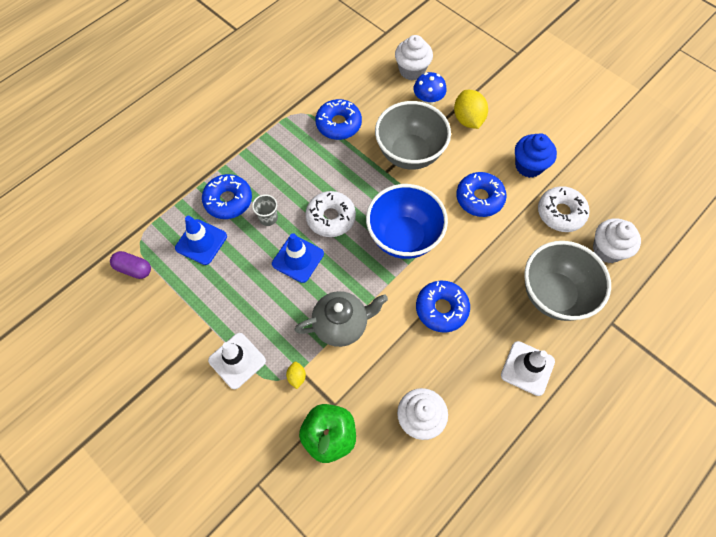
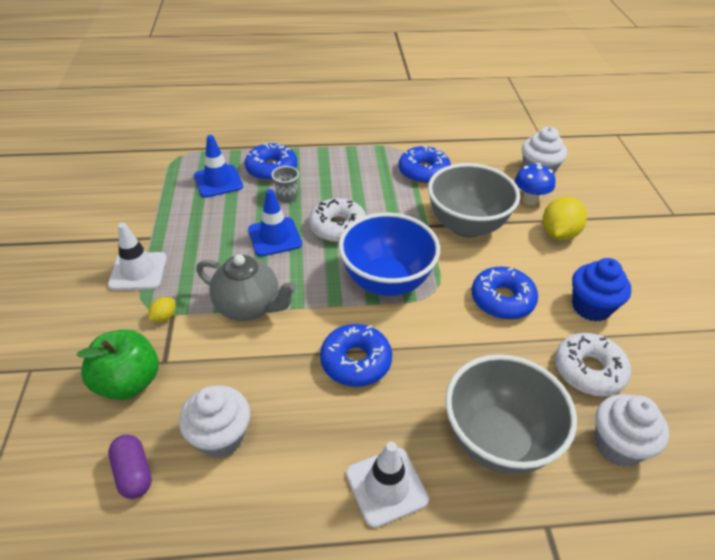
camera: 40 degrees right, 20 degrees down
purple capsule [110,251,151,279] -> purple capsule moved to [108,434,152,499]

